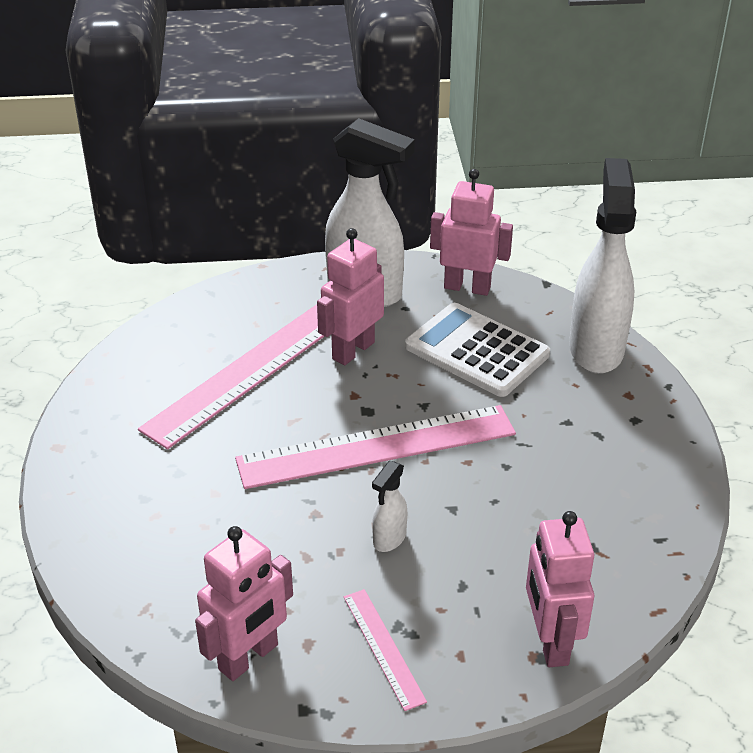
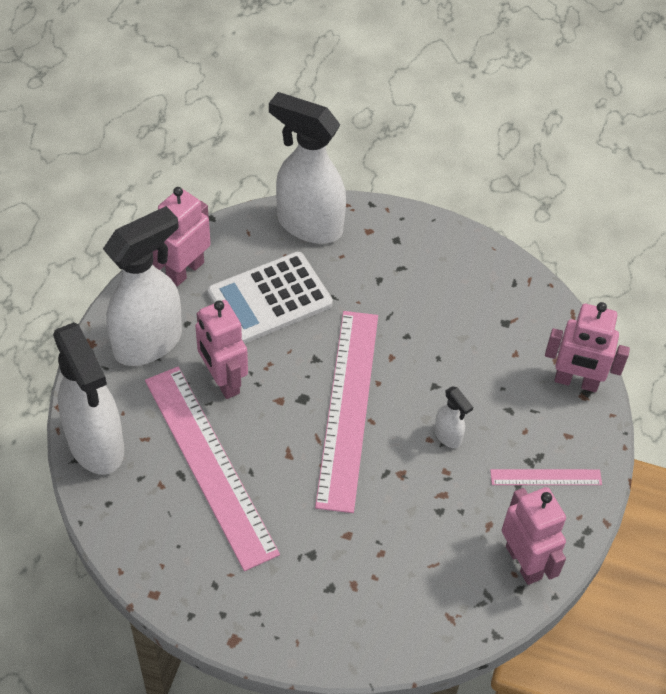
camera: 70 degrees left, 15 degrees up
none -> white spray bottle [53,322,124,475]

